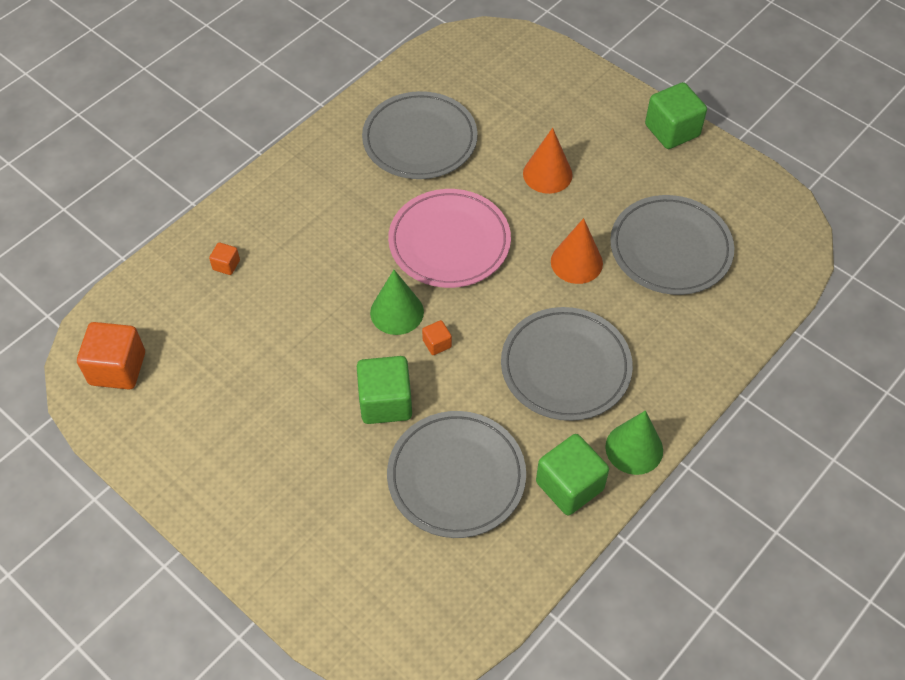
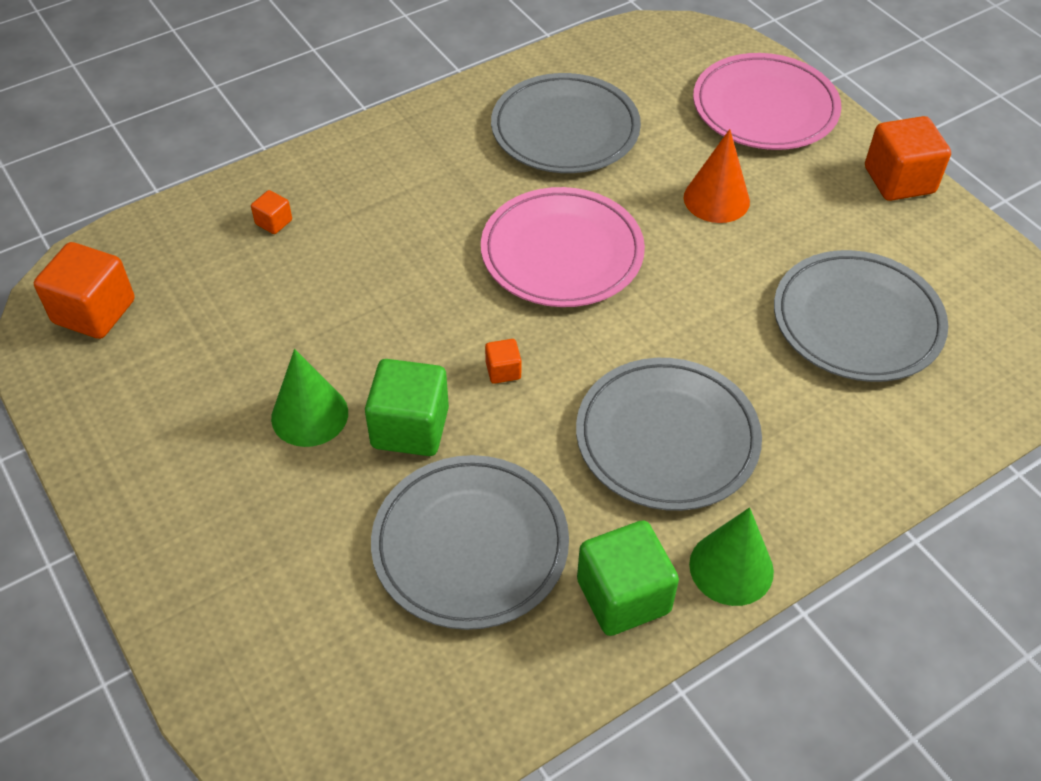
camera: 15 degrees right, 5 degrees down
green cone [370,270,424,335] -> green cone moved to [271,349,348,447]
orange cone [551,218,603,284] -> none
green cube [645,82,707,149] -> orange cube [865,116,951,201]
none -> pink plate [693,53,841,150]

